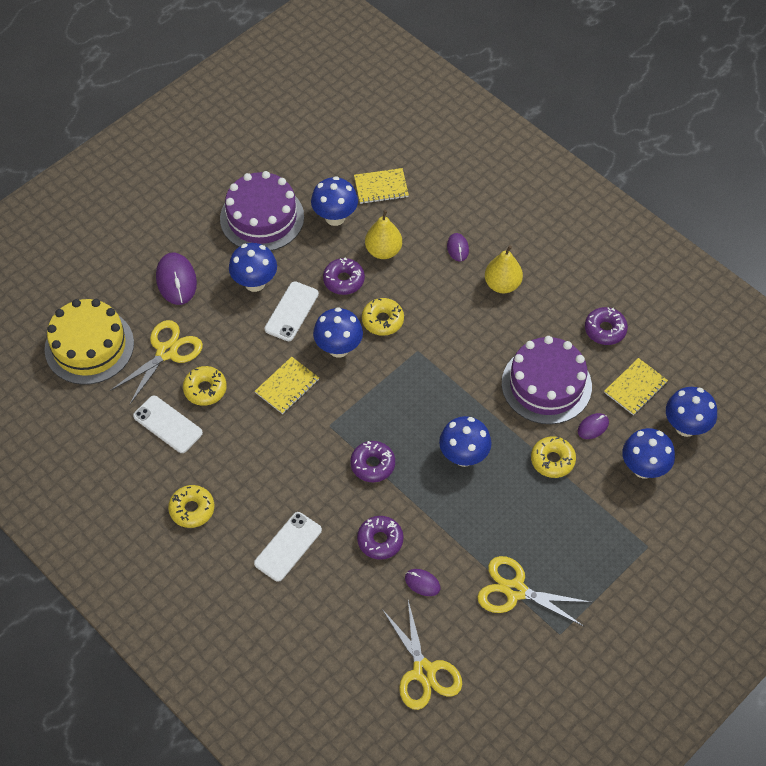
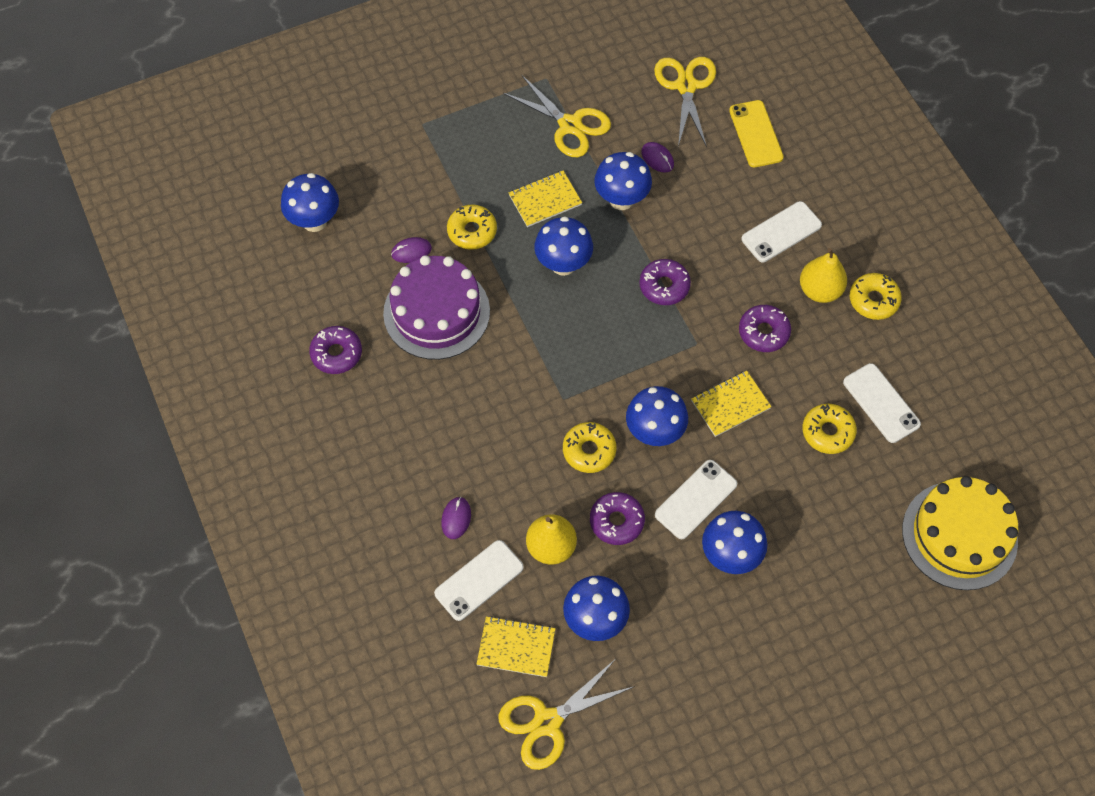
camera: 160 degrees left, 5 degrees up
yellow scissors [110,320,203,405] -> yellow scissors moved to [498,660,635,770]
purple mouse [156,253,197,305] -> none
purple cake [220,171,304,251] -> none
purple donut [357,516,404,560] -> purple donut moved to [739,305,791,352]
yellow pear [485,245,523,294] -> yellow pear moved to [800,248,847,303]
yellow notebook [604,358,668,415] -> yellow notebook moved to [509,171,582,227]
blue mushroom [622,428,675,479] -> blue mushroom moved to [594,152,652,210]
none -> white phone [434,540,524,621]
none -> yellow phone [729,100,784,167]

